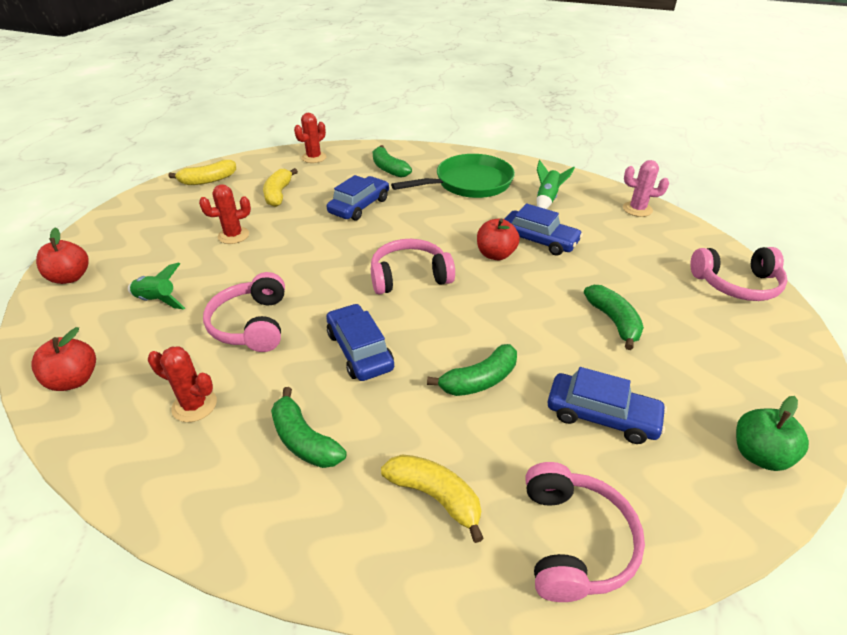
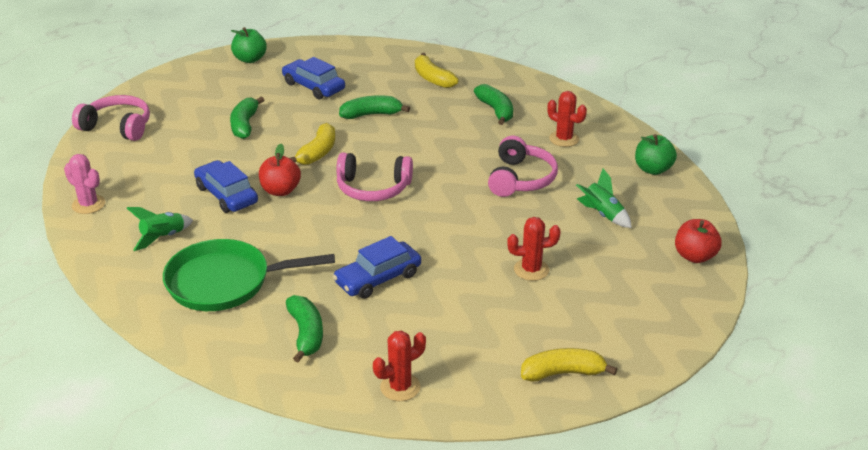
camera: 160 degrees left, 5 degrees down
red apple [31,327,96,391] -> green apple [635,134,677,175]
yellow banana [263,168,298,207] -> yellow banana moved to [289,123,335,165]
blue car [326,304,394,381] -> none
pink headphones [525,462,645,602] -> none

